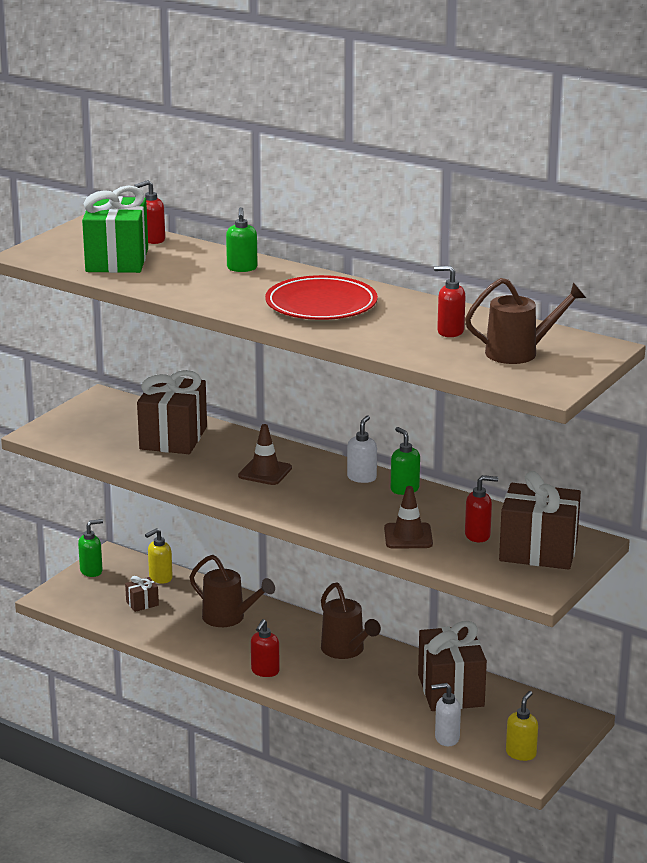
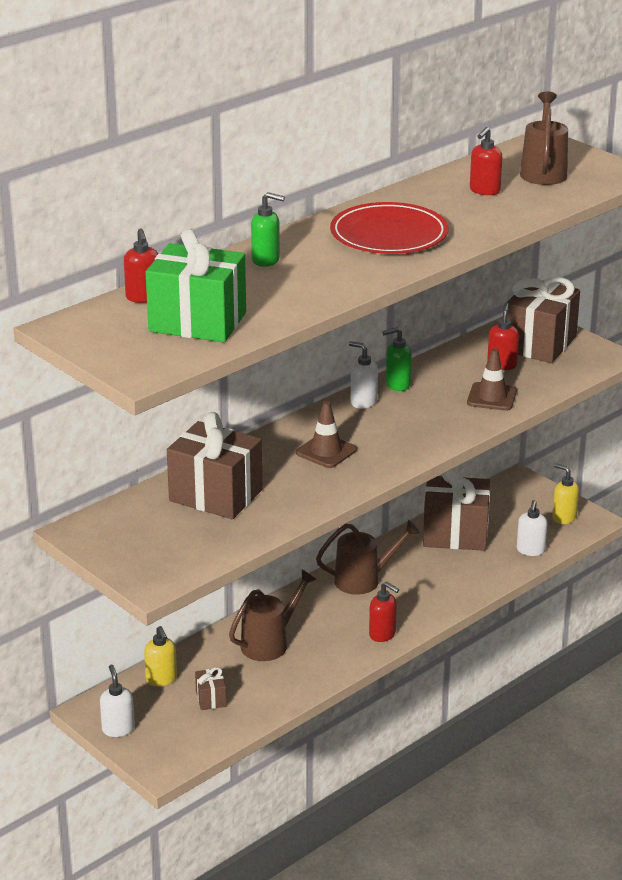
camera: 75 degrees left, 5 degrees up
green soap dispenser [78,519,103,577] -> white soap dispenser [100,665,135,737]

